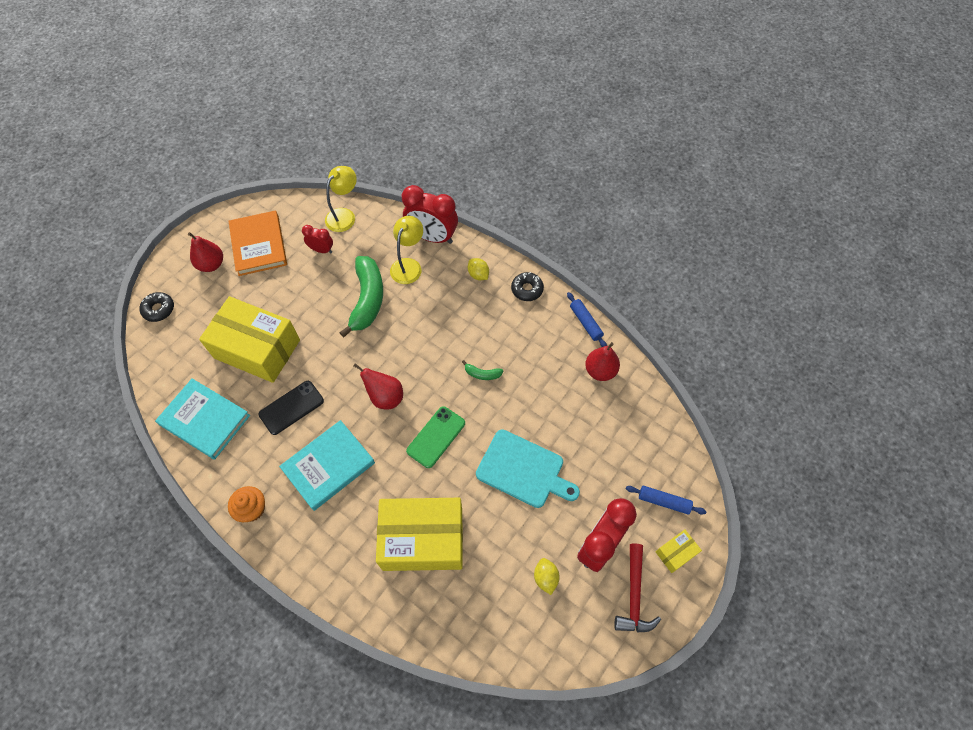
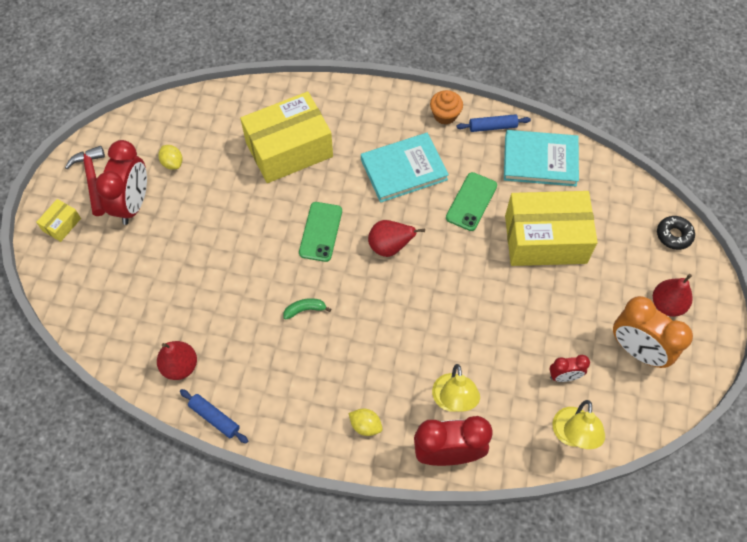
camera: 155 degrees right, 0 degrees up
orange book [229,211,287,276] -> orange clock [613,296,693,368]
black phone [259,381,324,435] -> green phone [446,172,497,231]
turquoise book [279,420,375,511] -> turquoise book turned 45 degrees clockwise [361,133,449,203]
green banana [339,256,383,338] -> none
turquoise cutting board [476,429,580,508] -> none
black donut [511,272,544,301] -> none
blue rolling pin [626,486,706,515] -> blue rolling pin moved to [457,114,531,132]

